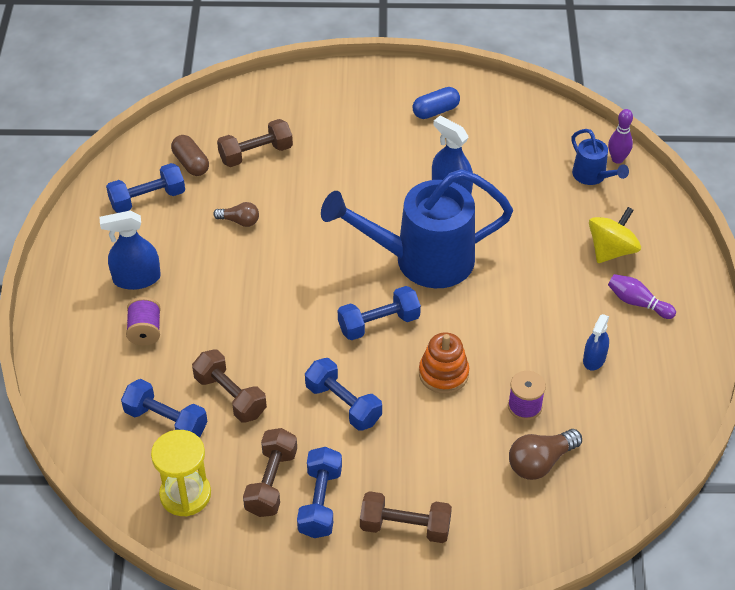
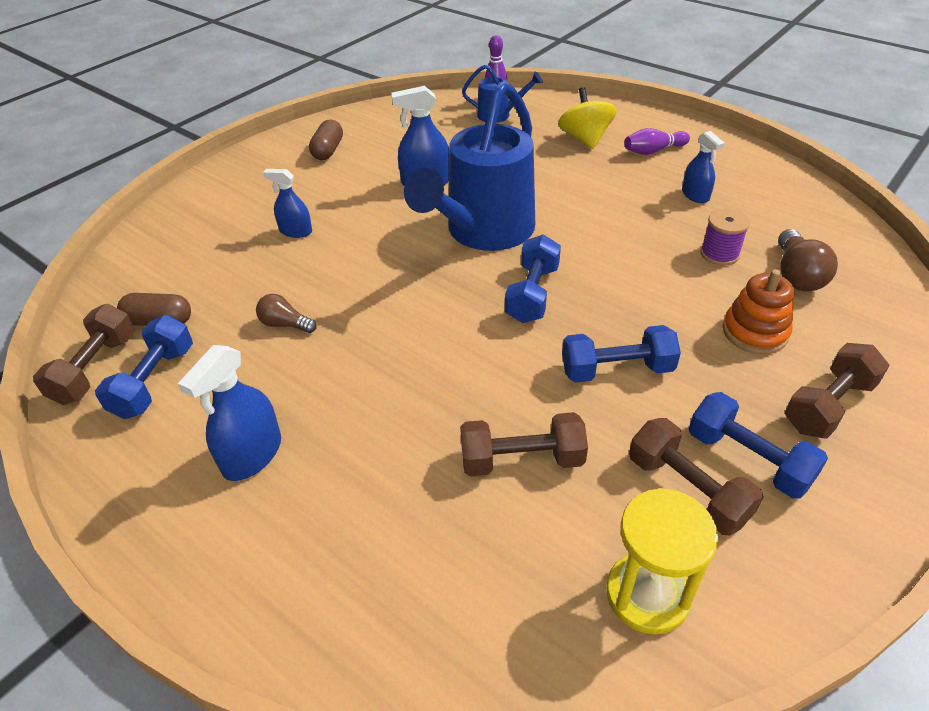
camera: 50 degrees left, 5 degrees down
blue dumbbell [121,379,208,437] -> none
purple spool [126,297,161,346] -> none
brown light bulb [213,202,259,227] -> brown light bulb turned 120 degrees counterclockwise [256,294,316,333]
brown dumbbell [217,119,293,167] -> brown dumbbell moved to [33,304,135,405]
blue capsule [412,87,460,119] -> brown capsule [309,120,343,160]
orange stacking toy [419,332,469,394] -> orange stacking toy moved to [723,269,795,354]
none -> blue spray bottle [263,169,312,238]

